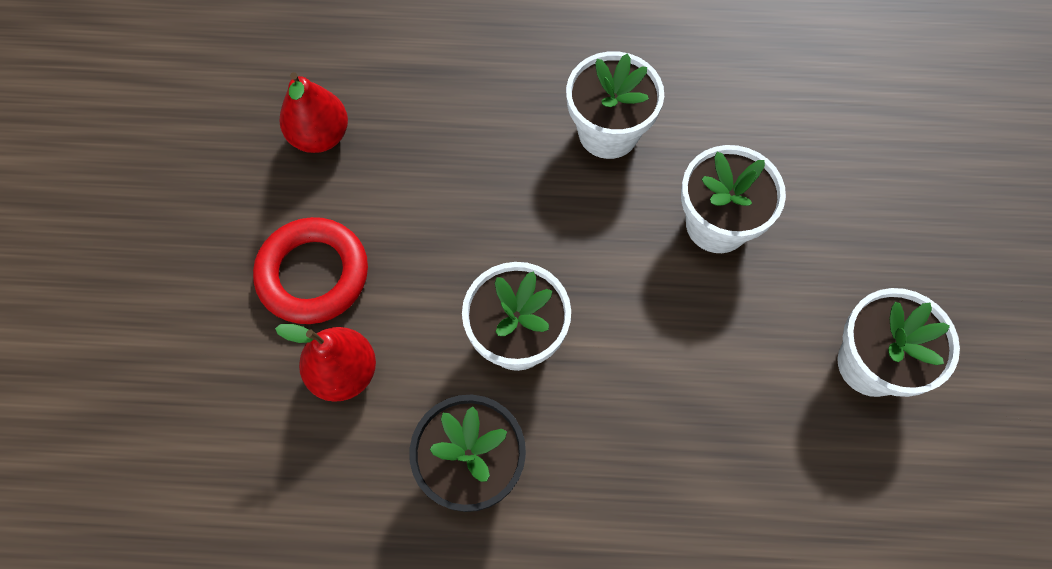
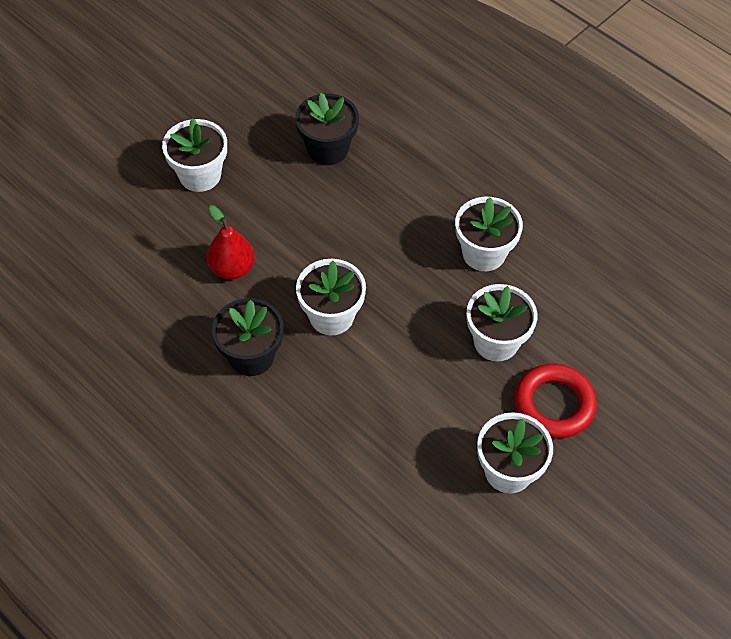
camera: 40 degrees right, 10 degrees down
red ring [253,217,368,324] -> red ring moved to [514,364,597,438]
red pear [280,72,348,153] -> black flower pot [295,93,359,165]
none -> white flower pot [162,119,227,192]

